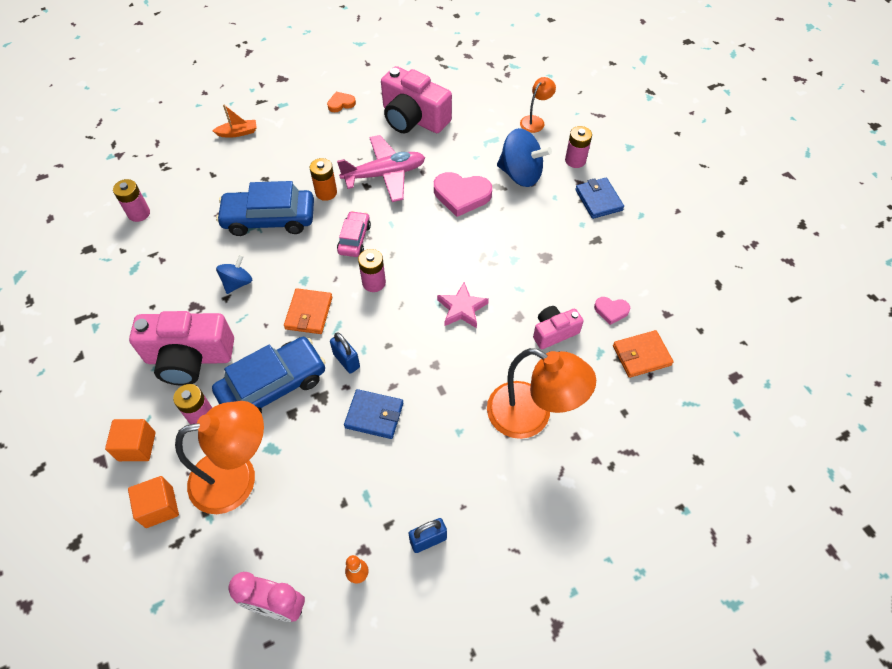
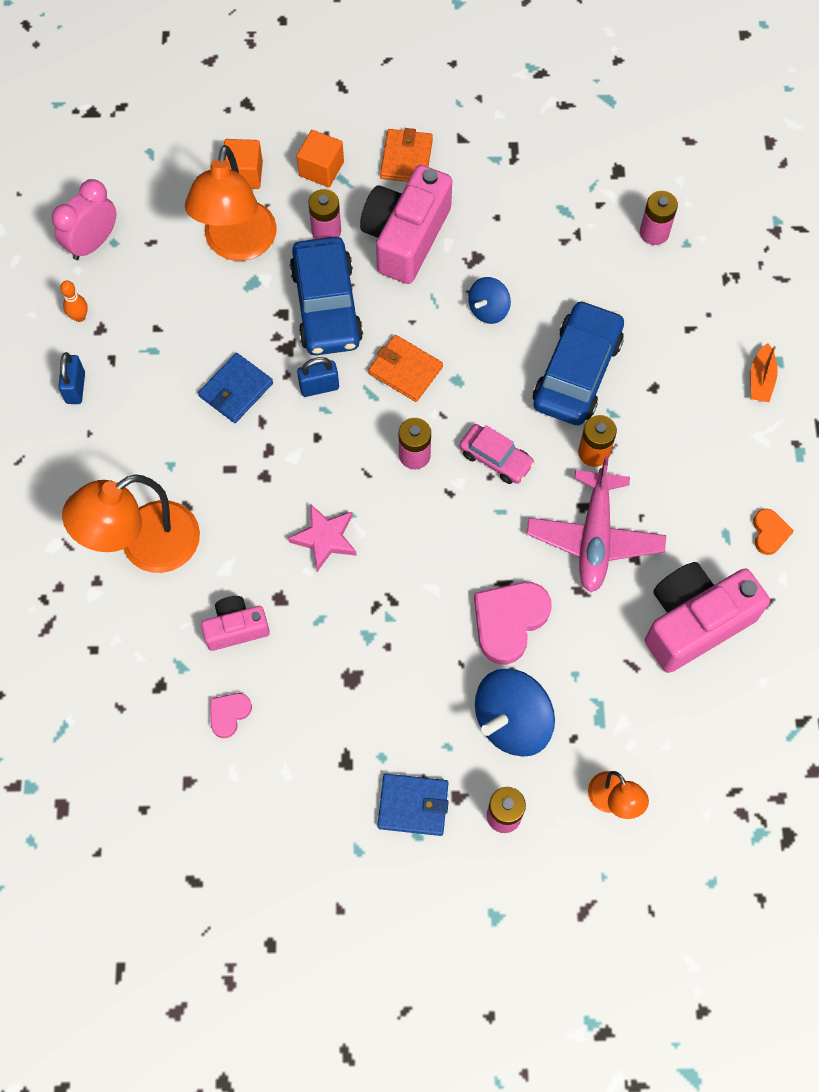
camera: 115 degrees right, 10 degrees up
blue spinning top [216,255,252,294] -> blue spinning top turned 75 degrees clockwise [468,277,511,324]
pink camera [533,306,584,349] -> pink camera turned 105 degrees counterclockwise [201,596,270,651]
orange wallet [613,330,674,378] -> orange wallet moved to [380,128,433,182]

